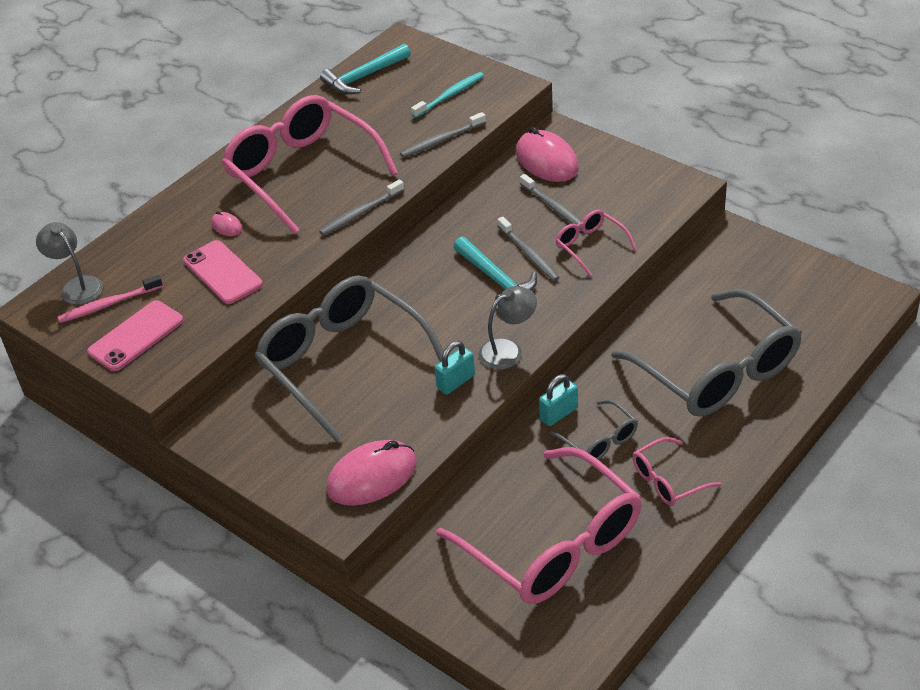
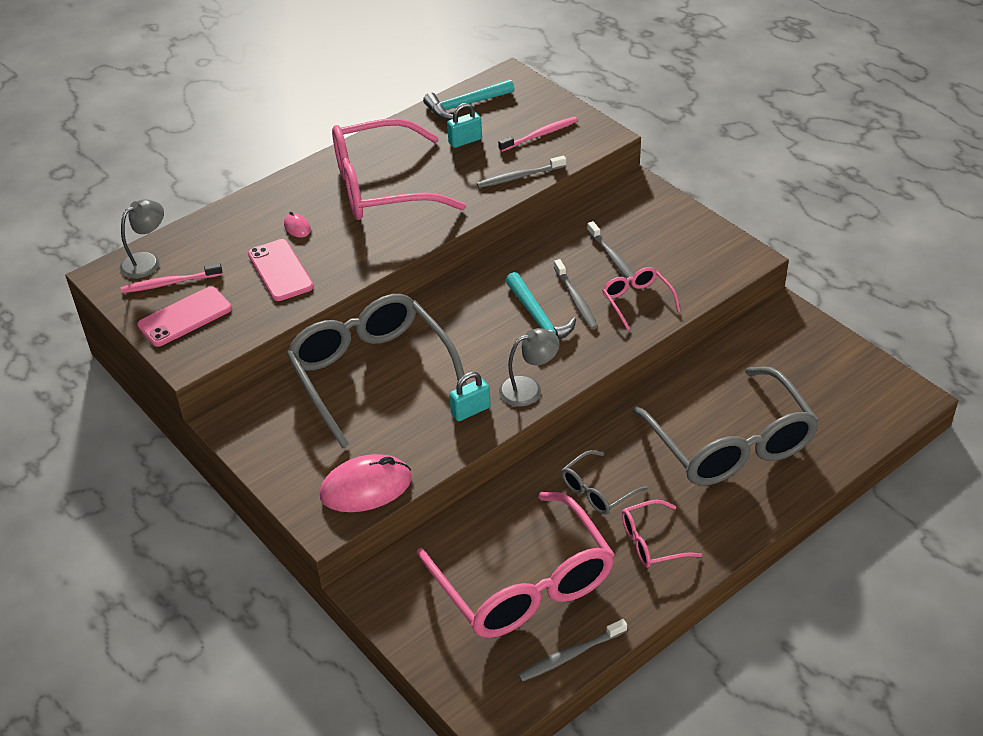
camera: 10 degrees right, 0 degrees up
grey lamp [36,222,103,305] -> grey lamp turned 75 degrees clockwise [120,199,164,279]
pink glasses [222,95,398,234] -> pink glasses turned 75 degrees counterclockwise [332,118,465,220]
grey toothbrush [319,179,404,236] -> grey toothbrush moved to [518,619,627,682]
turquoise toothbrush [411,72,484,118] -> pink toothbrush [498,117,578,152]
pink mouse [516,127,579,182] -> none
turquoise padlock [539,374,578,426] -> turquoise padlock moved to [447,103,482,148]
grey glasses [549,399,638,460] -> grey glasses turned 75 degrees clockwise [562,450,648,515]

